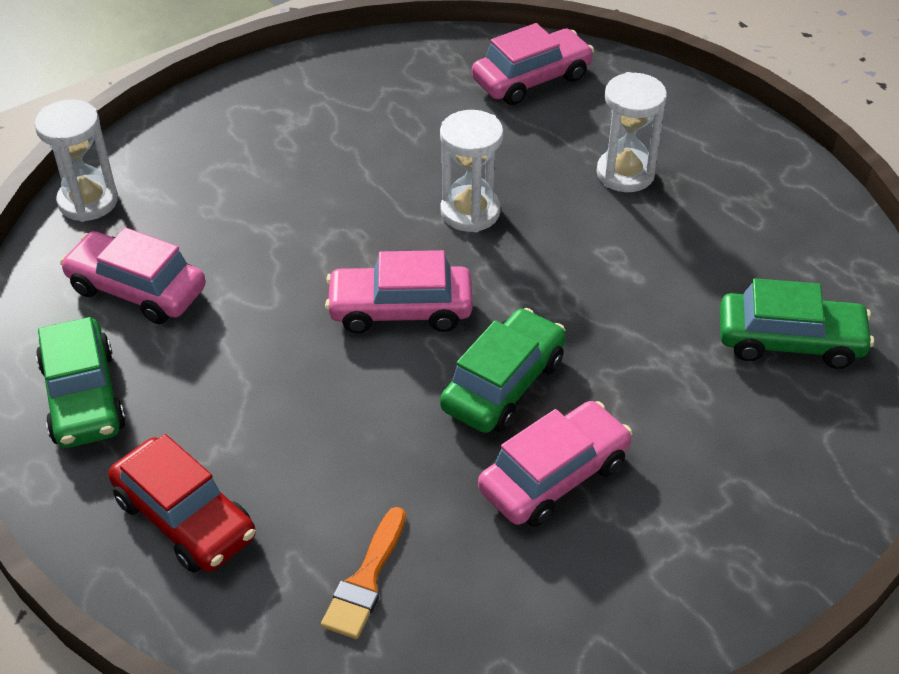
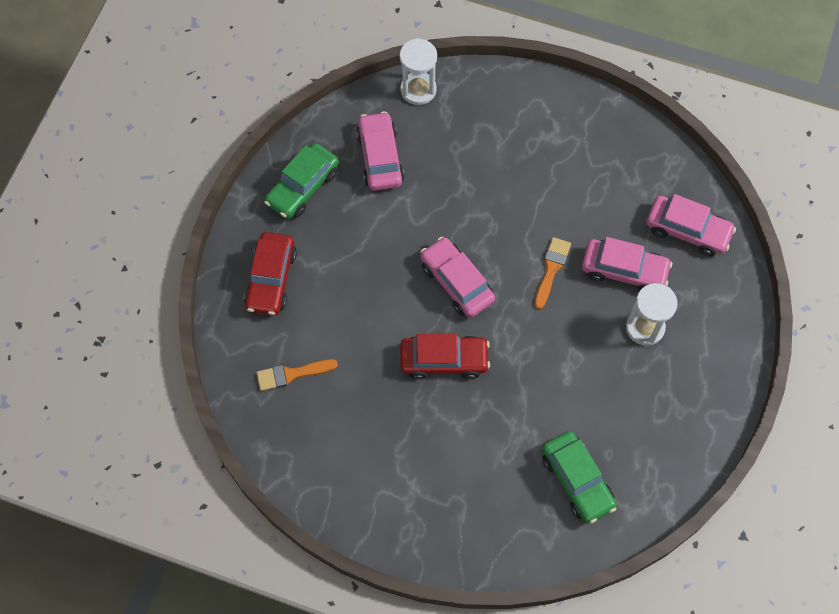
camera: 55 degrees right, 20 degrees up
white hourglass [440,110,503,232] -> orange brush [534,237,571,309]
green car [440,308,566,433] -> red car [400,334,490,379]
pink car [478,401,632,527] -> pink car moved to [582,237,672,291]

